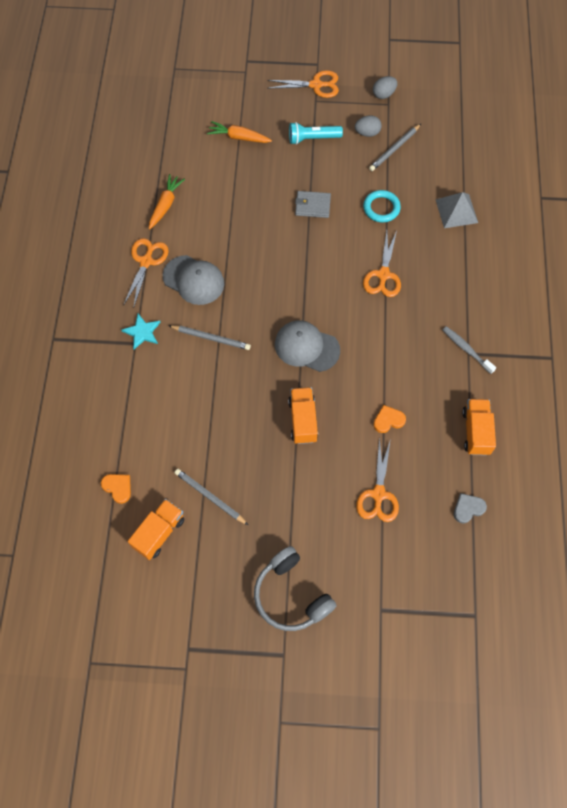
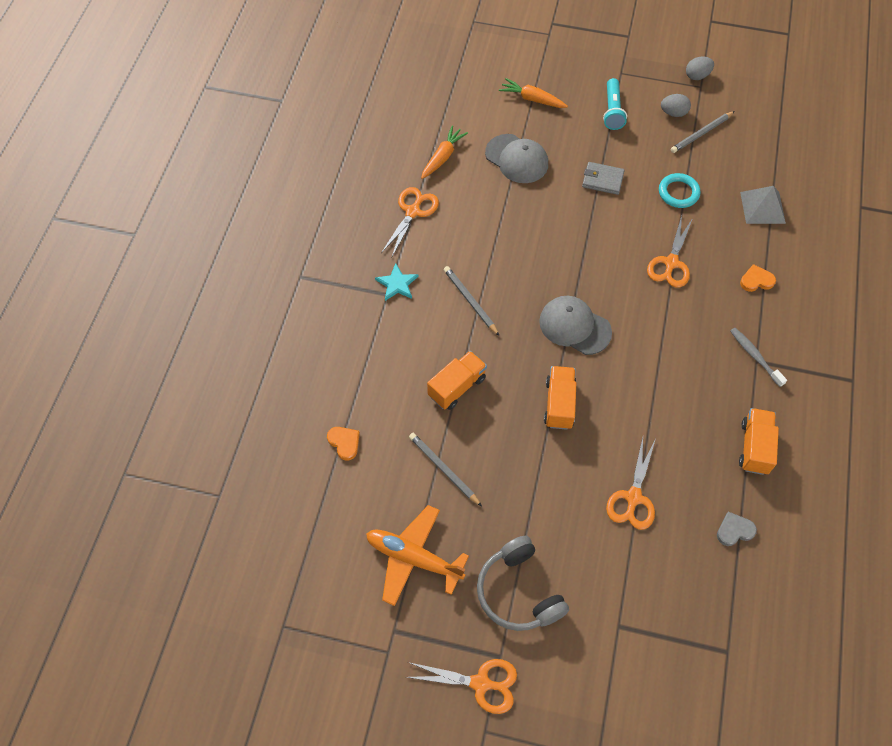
camera: 10 degrees right, 5 degrees down
orange truck [128,499,185,560] -> orange truck moved to [427,351,487,410]
grey cap [163,255,224,305] -> grey cap moved to [485,134,548,183]
grey pencil [168,325,251,350] -> grey pencil turned 150 degrees counterclockwise [444,266,499,336]
orange scissors [267,70,339,98] -> orange scissors moved to [407,659,517,714]
turquoise flashlight [289,122,343,145] -> turquoise flashlight turned 90 degrees counterclockwise [603,78,627,130]
orange heart [373,405,406,433] -> orange heart moved to [740,264,776,292]
none -> orange plane [366,505,469,606]

